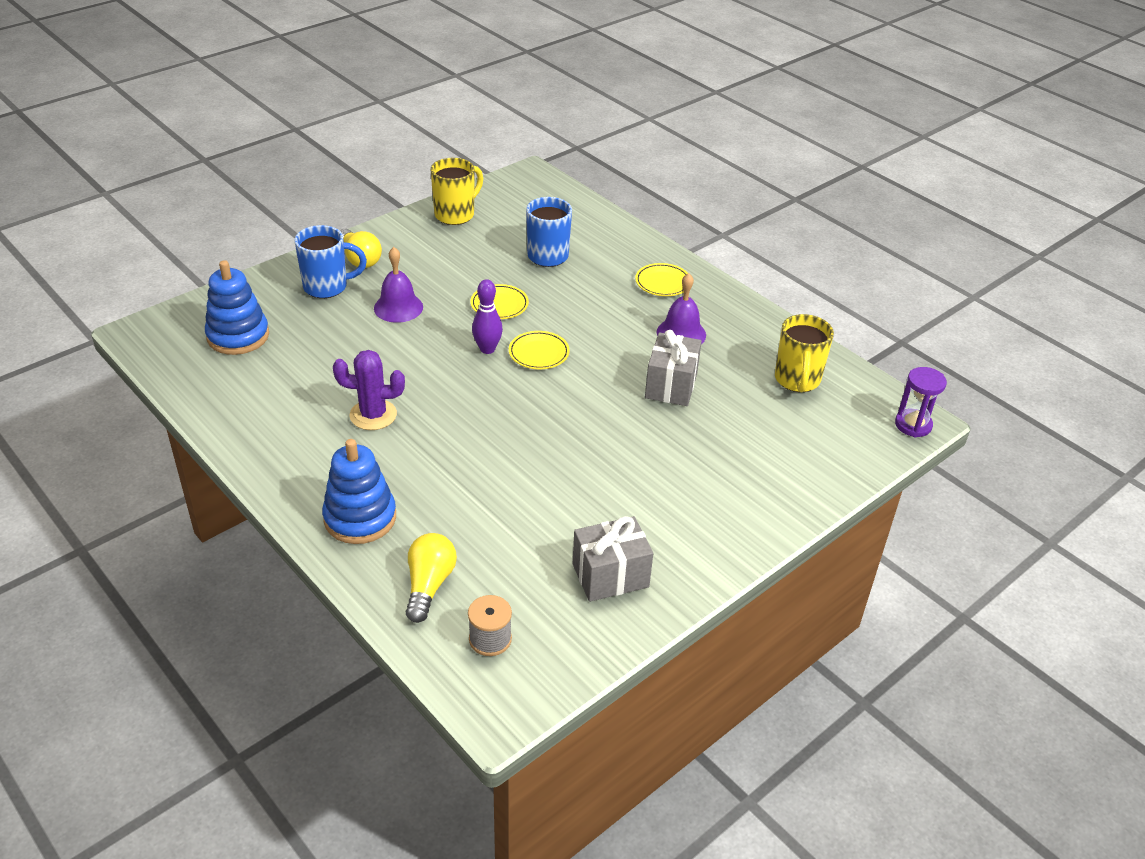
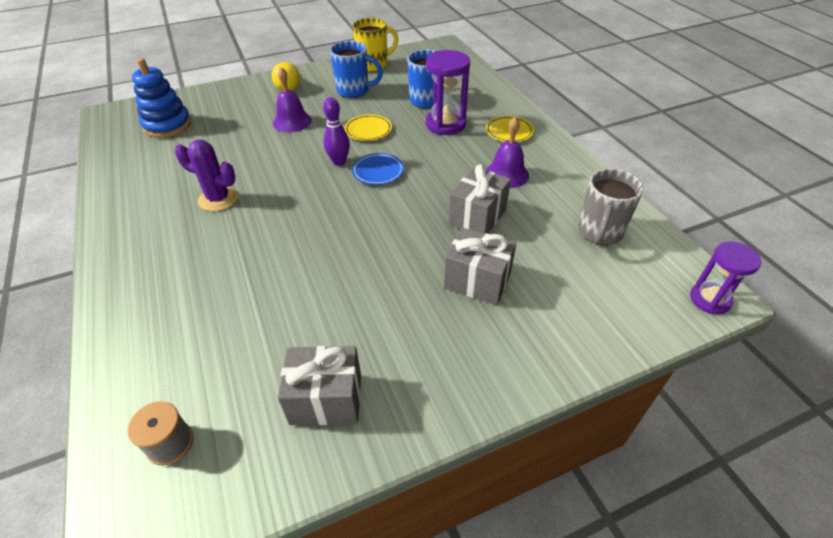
camera: 20 degrees right, 5 degrees up
blue mug [294,225,367,298] -> blue mug moved to [330,41,383,98]
blue stacking toy [322,439,396,544] -> none
yellow light bulb [406,533,457,623] -> none
yellow plate [509,331,570,369] -> blue plate [352,153,404,185]
yellow mug [775,314,834,392] -> grey mug [578,168,644,245]
none -> purple hourglass [426,50,470,135]
none -> grey gift [444,228,516,305]

